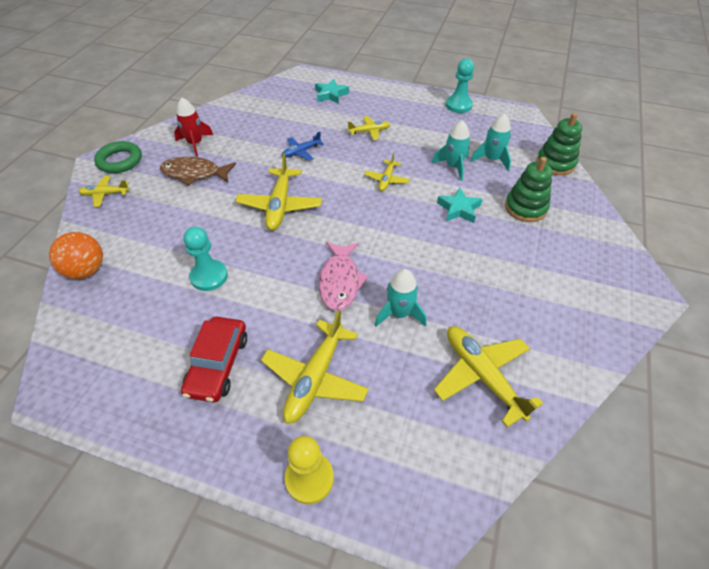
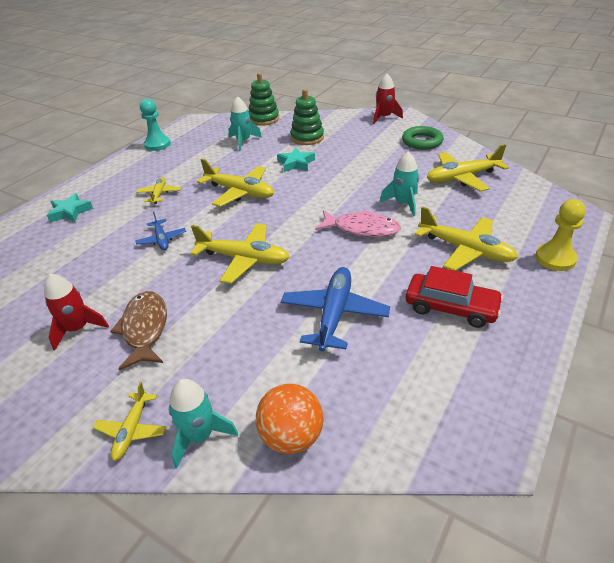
camera: 75 degrees left, 10 degrees down
green ring [94,141,142,173] -> green ring moved to [402,126,444,150]
brown fish [160,157,236,186] -> brown fish turned 150 degrees clockwise [110,291,167,370]
turquoise pawn [183,227,228,291] -> blue plane [281,267,390,352]
yellow plane [364,153,410,191] -> yellow plane [197,159,274,207], size x1.79
turquoise rocket [431,120,471,181] -> turquoise rocket moved to [169,379,238,468]
none -> red rocket [373,74,403,124]

